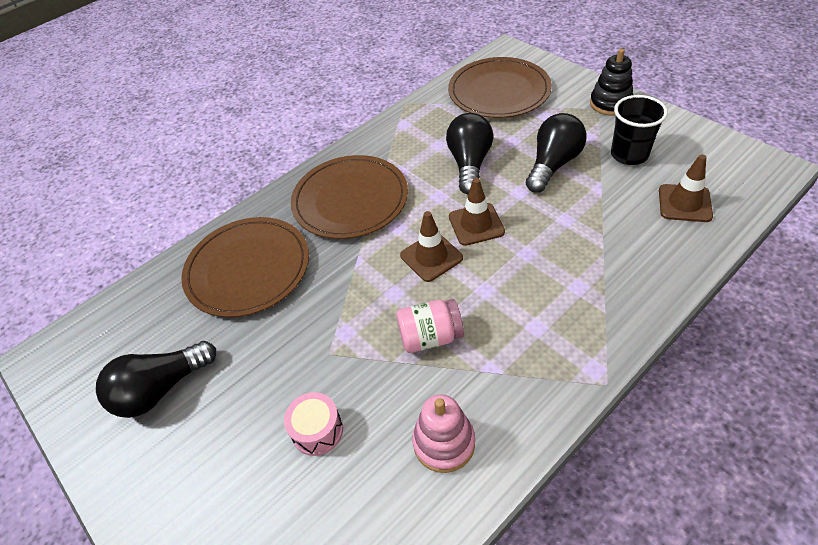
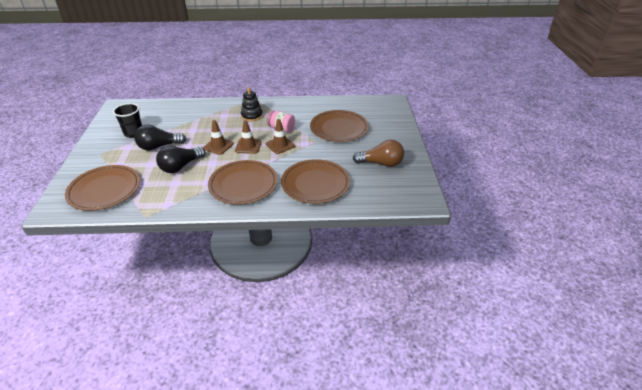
camera: 145 degrees left, 10 degrees down
black light bulb [96,341,216,418] -> brown light bulb [353,140,404,167]
pink drum [284,392,343,456] -> brown plate [310,110,369,142]
pink stacking toy [412,394,475,473] -> none
black stacking toy [590,49,633,116] -> black stacking toy moved to [241,87,263,122]
brown traffic cone [659,155,713,222] -> brown traffic cone moved to [266,119,295,154]

